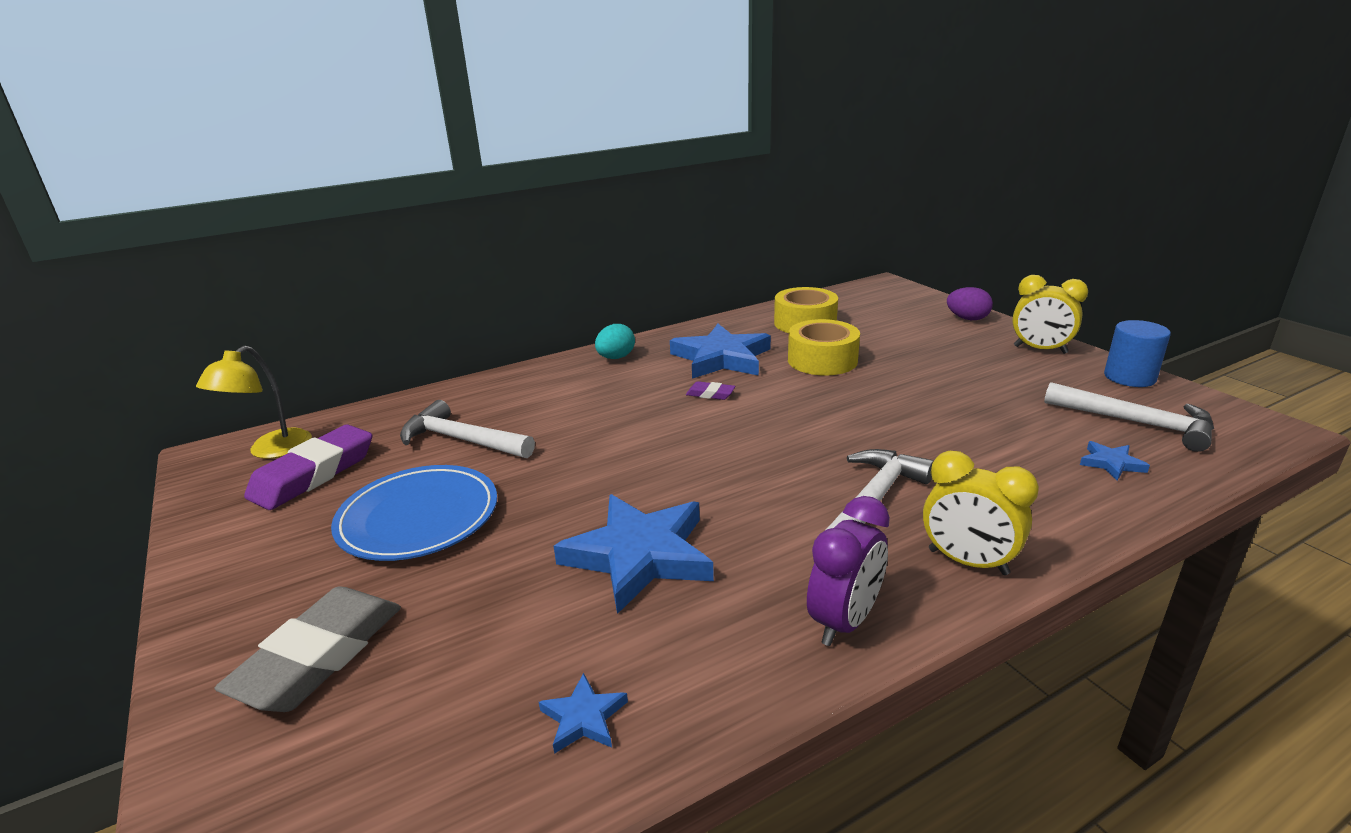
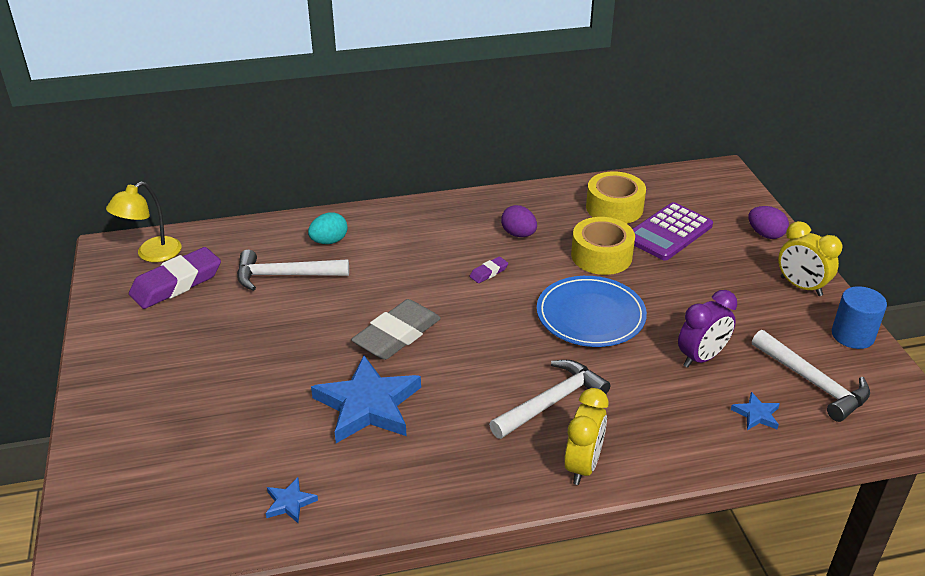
camera: 15 degrees right, 10 degrees up
grey eraser [215,586,401,712] -> grey eraser moved to [351,299,441,360]
blue plate [331,465,497,561] -> blue plate moved to [537,276,647,347]
white hammer [400,400,535,458] -> white hammer turned 45 degrees counterclockwise [237,250,349,291]
turquoise egg [595,324,635,359] -> turquoise egg moved to [308,212,348,244]
blue star [670,324,771,379] -> purple egg [501,205,537,237]
purple eraser [686,381,735,400] -> purple eraser turned 75 degrees counterclockwise [470,257,508,283]
purple clock [807,496,890,646] -> purple clock moved to [678,290,737,368]
yellow clock [923,451,1039,575] -> yellow clock turned 120 degrees counterclockwise [564,388,608,485]
none -> purple calculator [633,202,713,260]

